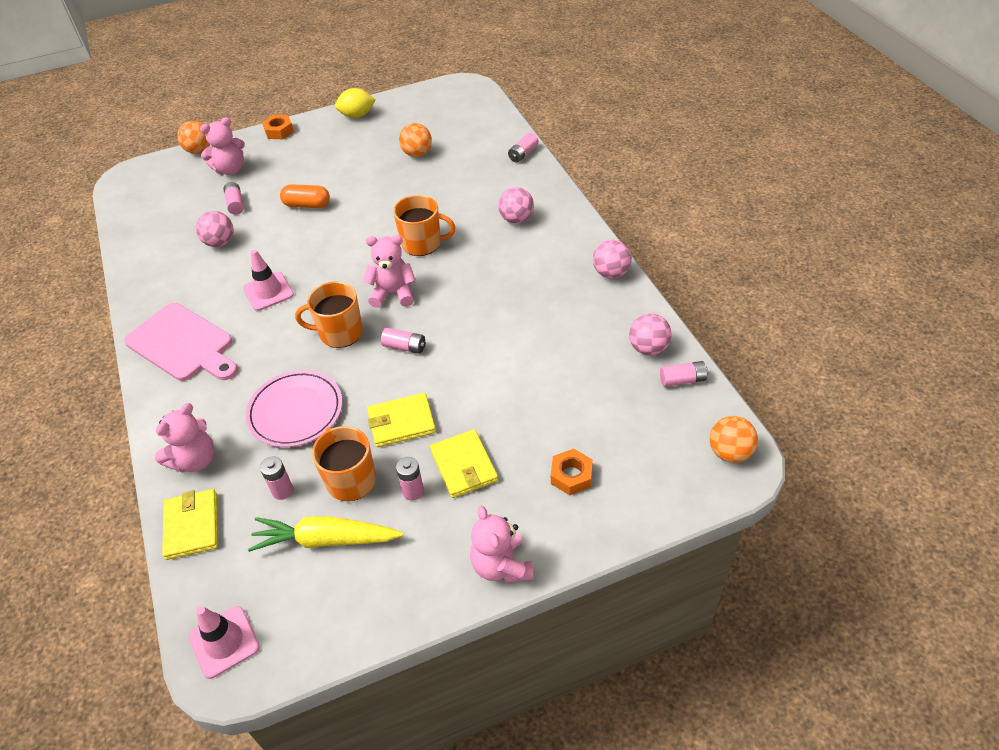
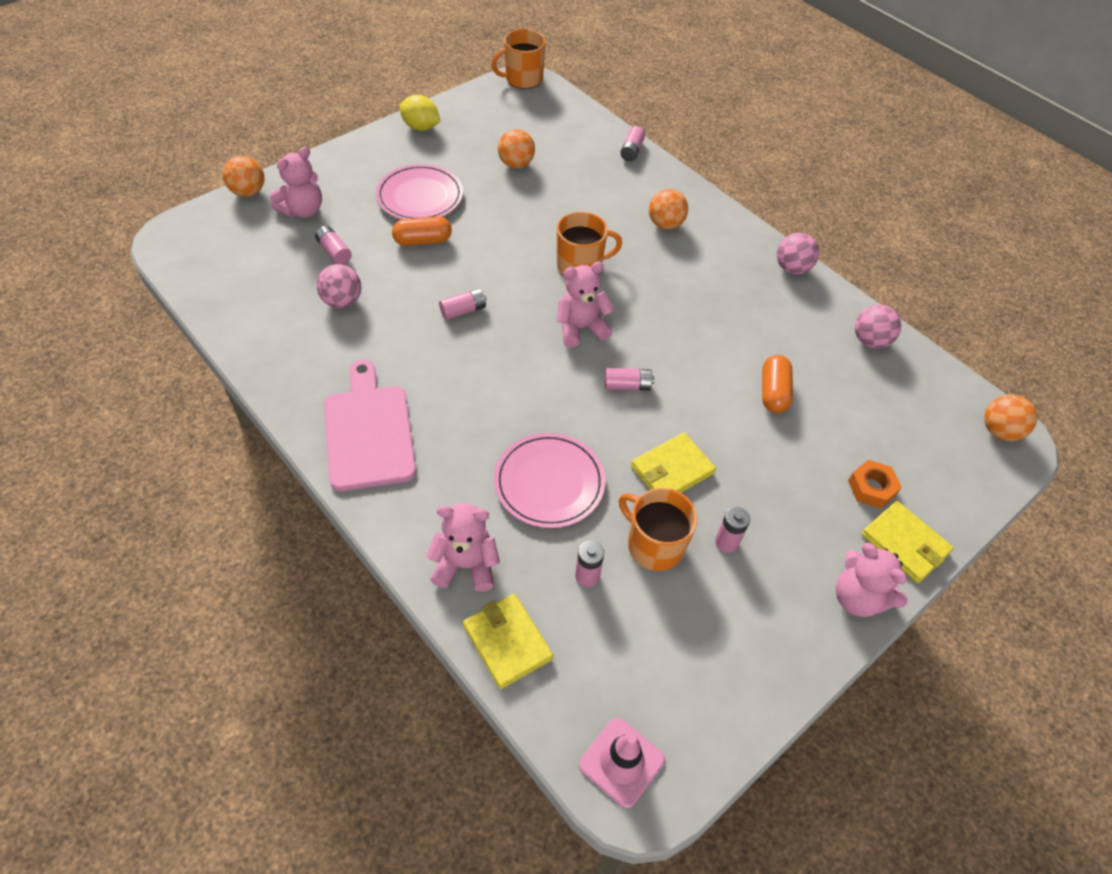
camera: 25 degrees left, 5 degrees up
pink cutting board [124,303,238,381] -> pink cutting board turned 120 degrees counterclockwise [324,360,416,491]
pink teddy bear [154,403,215,473] -> pink teddy bear turned 105 degrees counterclockwise [426,503,500,592]
pink traffic cone [243,249,294,311] -> none
yellow carrot [248,516,403,552] -> none
orange nut [262,115,294,139] -> none
orange mug [295,282,363,348] -> orange mug moved to [491,29,546,89]
yellow lemon [335,88,376,118] -> yellow lemon turned 60 degrees clockwise [399,95,440,131]
yellow wallet [430,429,498,498] -> yellow wallet moved to [861,501,954,583]
pink ball [498,187,534,224] -> orange ball [649,189,688,230]
pink battery [660,361,708,387] -> pink battery moved to [439,288,486,320]
none -> pink plate [376,164,463,219]
none -> orange capsule [762,355,793,413]

